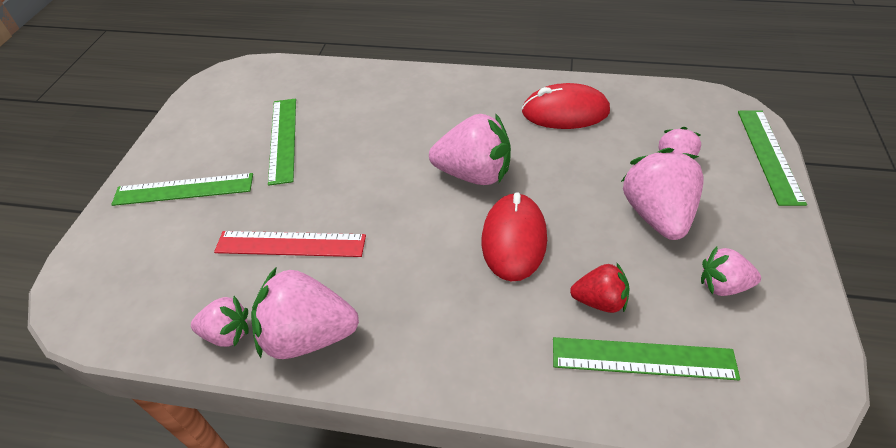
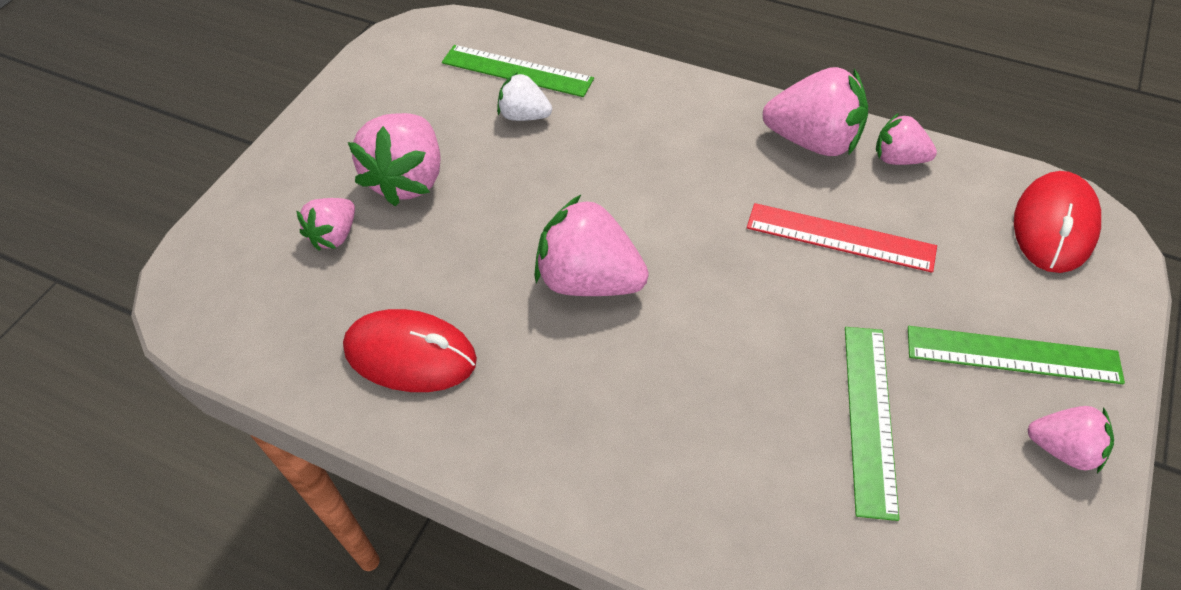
camera: 165 degrees left, 5 degrees up
red mouse [482,192,547,281] -> red mouse moved to [1014,171,1101,273]
red strawberry [570,263,630,313] -> white strawberry [497,72,552,121]
pink strawberry [701,247,761,296] -> pink strawberry moved to [1028,406,1114,473]
green ruler [738,110,807,206] -> none

